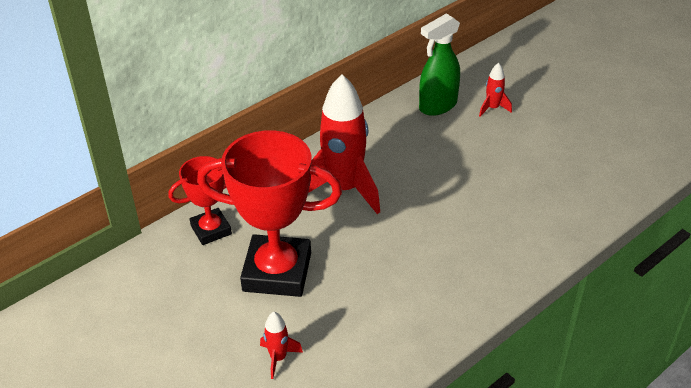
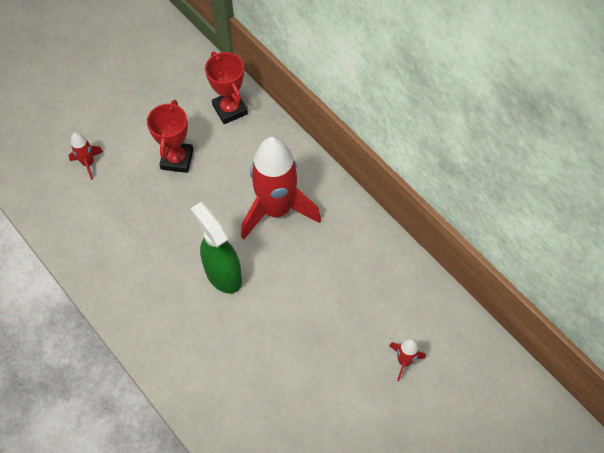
camera: 90 degrees right, 20 degrees up
red trophy [197,130,342,297] -> red trophy [147,100,193,173], size x0.56
green spray bottle [419,13,460,116] -> green spray bottle moved to [190,202,242,294]

